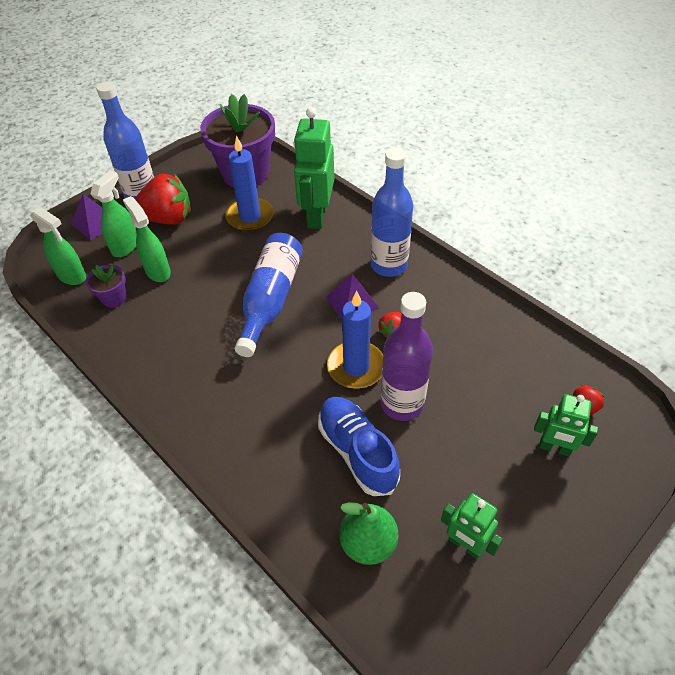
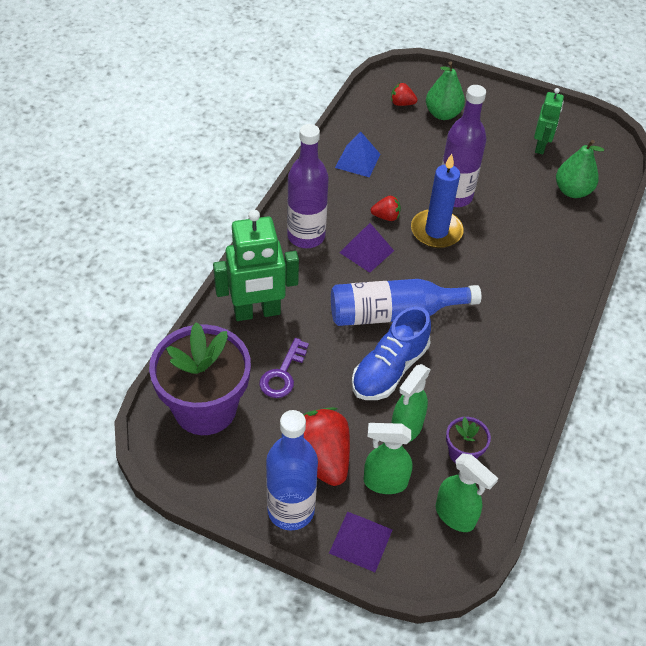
camera: 115 degrees left, 0 degrees up
green spray bottle [31,207,86,285] -> green spray bottle turned 120 degrees clockwise [436,453,498,532]
blue candle [225,136,274,231] -> purple key [259,338,309,398]
blue shoe [318,397,400,496] -> blue shoe moved to [352,307,431,400]
blue bottle [371,148,413,277] -> purple bottle [287,124,329,248]
green robot [534,394,598,456] -> green pear [426,61,465,120]
none -> blue pyramid [335,131,381,177]

